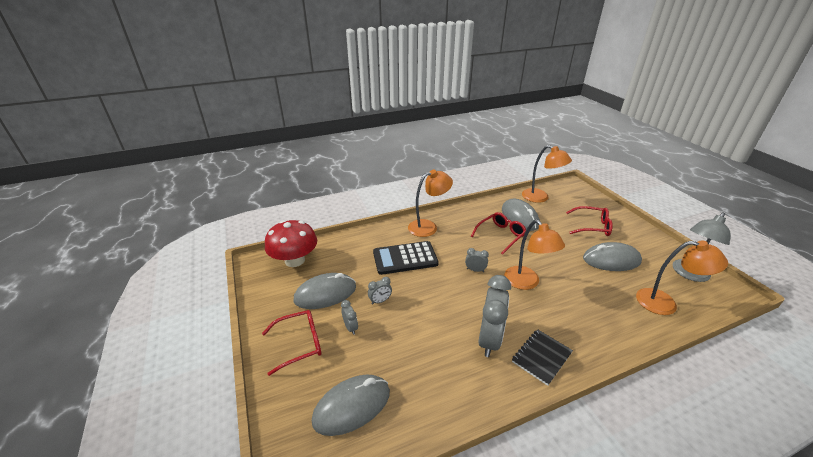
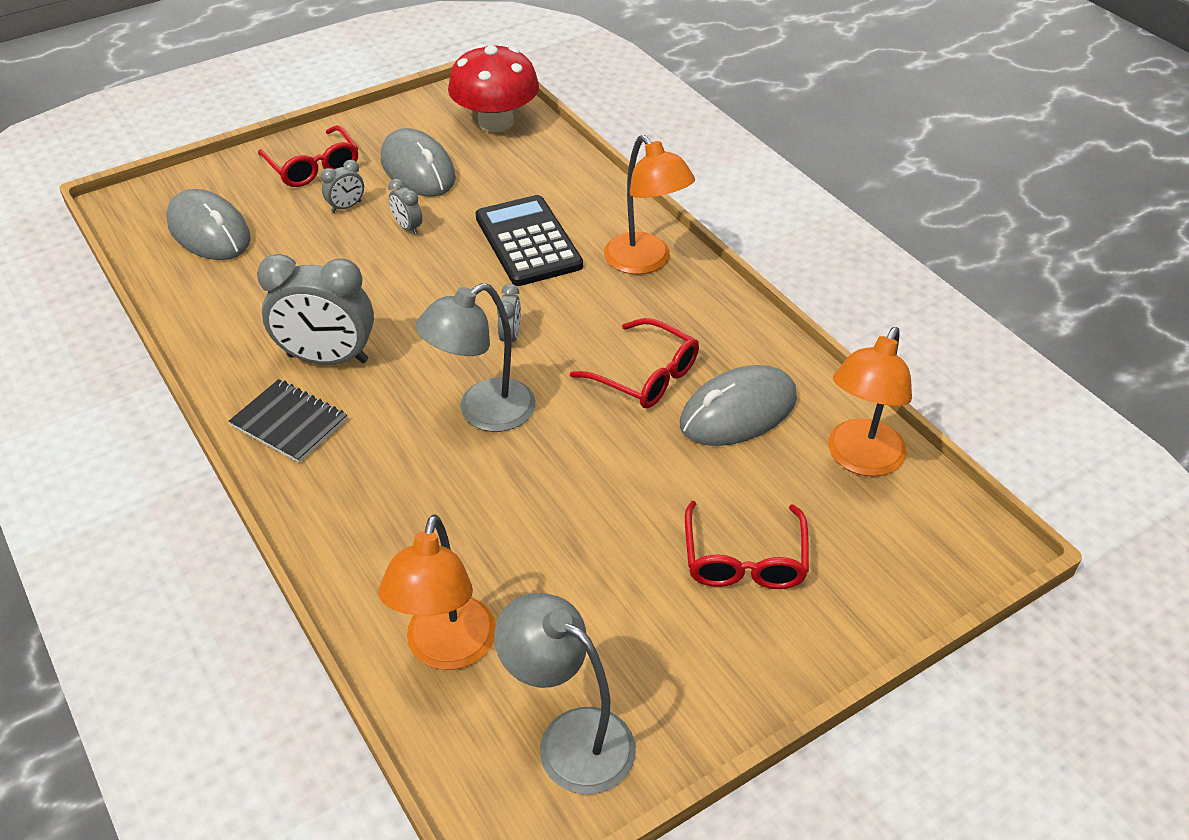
camera: 80 degrees right, 10 degrees up
orange lamp [504,220,565,290] -> grey lamp [416,283,536,432]
grey mouse [583,242,642,271] -> none

